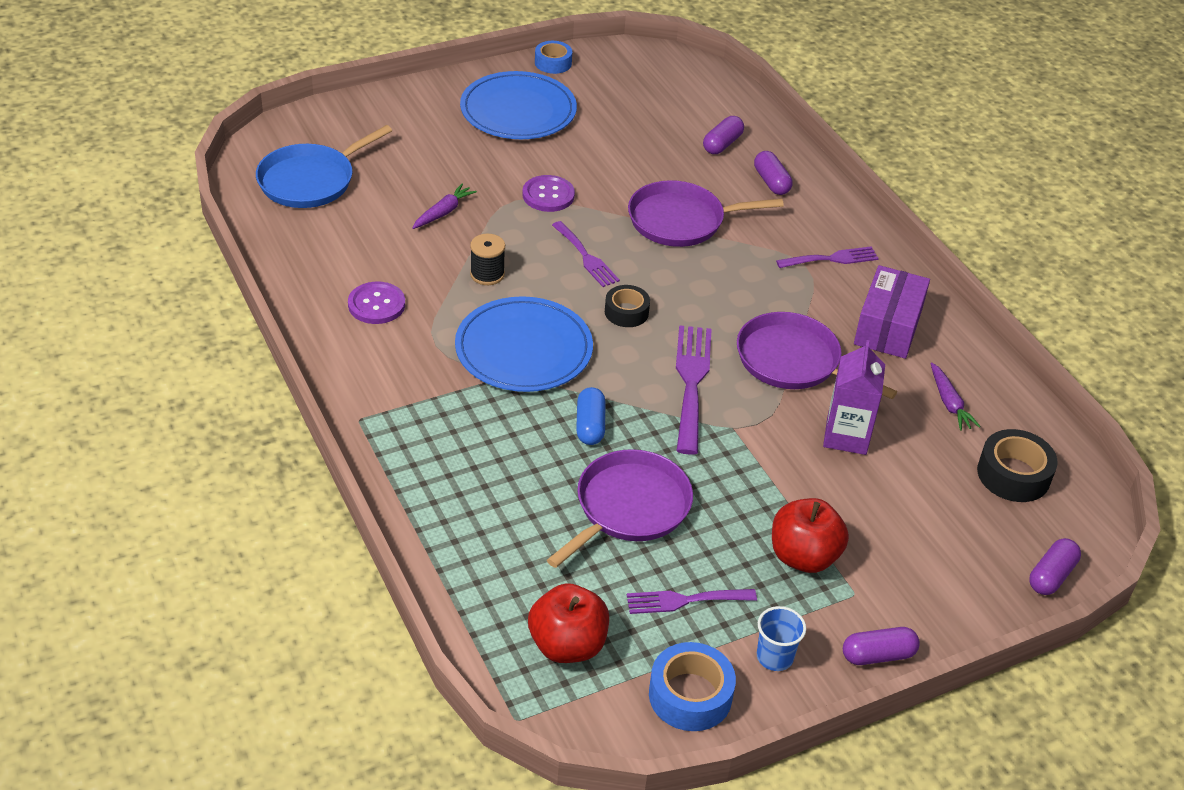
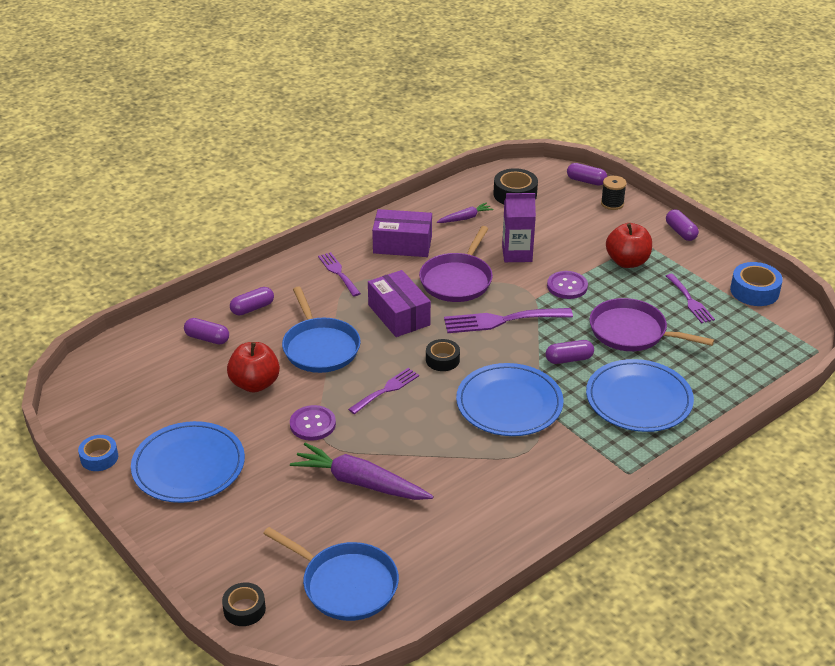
camera: 100 degrees left, 5 degrees down
purple button [348,282,405,324] -> purple button moved to [547,271,588,299]
purple carrot [412,184,477,229] -> purple carrot [290,443,434,500], size x1.91
black spool [470,234,505,285] -> black spool moved to [601,176,627,210]
red apple [528,583,609,663] -> red apple moved to [227,342,280,393]
blue capsule [576,387,605,445] -> purple capsule [546,340,594,364]
purple pan [628,180,784,247] -> blue pan [282,287,361,373]
blue cup [757,606,806,671] -> none
none -> black tape [222,582,266,626]
none -> purple box [368,270,431,337]
none -> blue plate [586,359,694,432]

